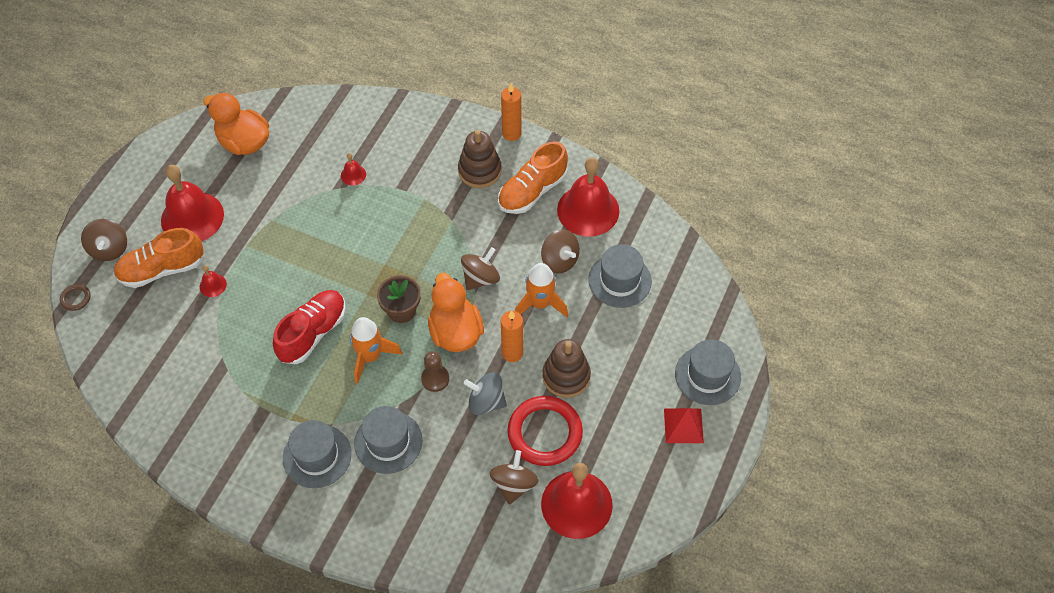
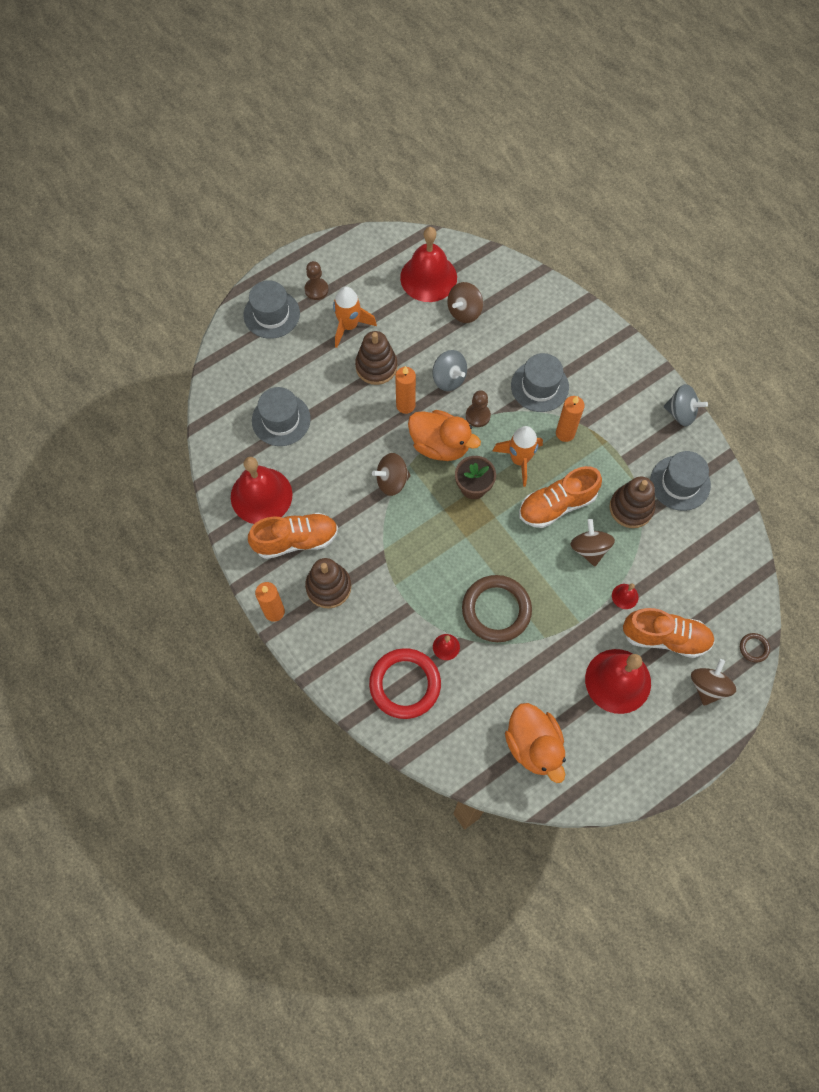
camera: 150 degrees left, 10 degrees up
red shoe [273,290,346,364] -> orange shoe [519,466,602,528]
grey hat [283,420,351,488] -> grey hat moved to [650,451,711,511]
orange duck [428,273,484,352] -> orange duck turned 75 degrees counterclockwise [408,410,481,461]
red ring [507,396,583,466] -> red ring moved to [369,648,441,719]
orange rocket [515,263,569,317] -> orange rocket moved to [333,286,377,348]
brown spinning top [541,230,580,274] -> brown spinning top moved to [570,519,615,566]
red pyramid [664,408,704,443] -> brown pawn [305,261,328,300]
none -> brown ring [462,575,532,642]
none -> orange candle [556,396,585,442]
none -> brown stacking toy [609,477,655,528]
none -> grey spinning top [664,384,708,426]

